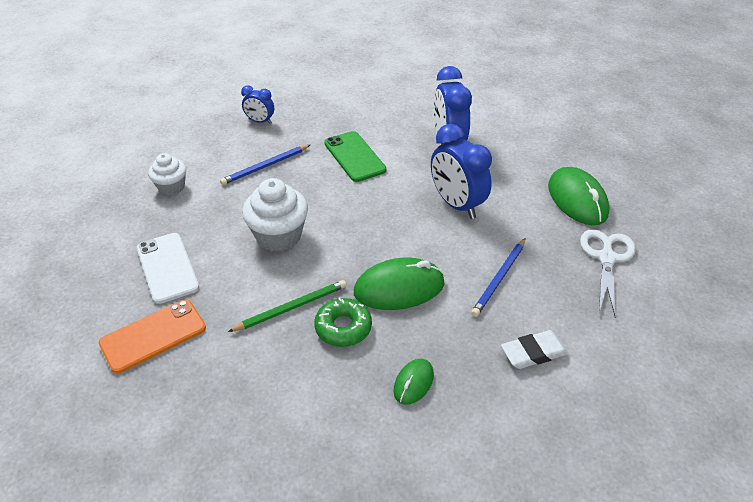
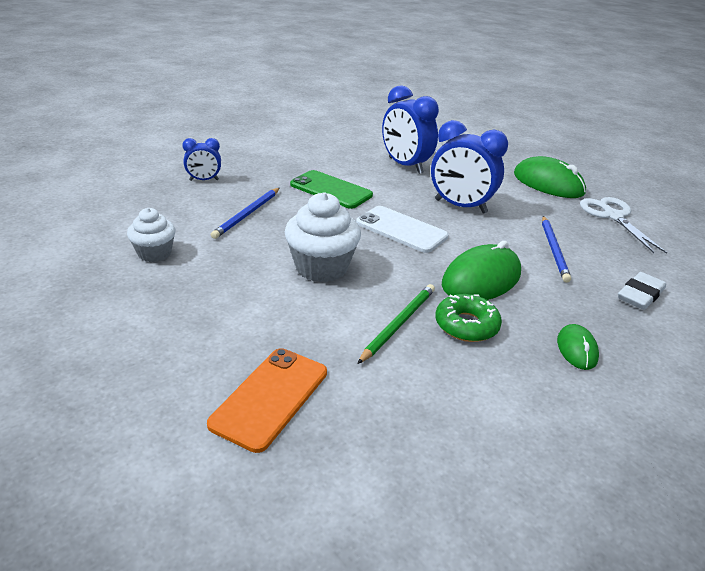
camera: 30 degrees left, 10 degrees down
white phone [137,233,199,304] -> white phone moved to [356,206,448,253]

